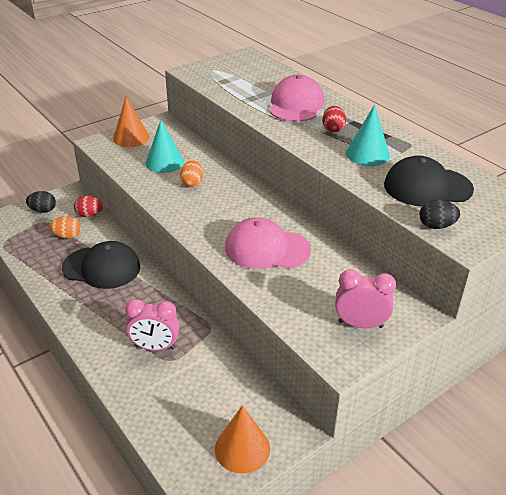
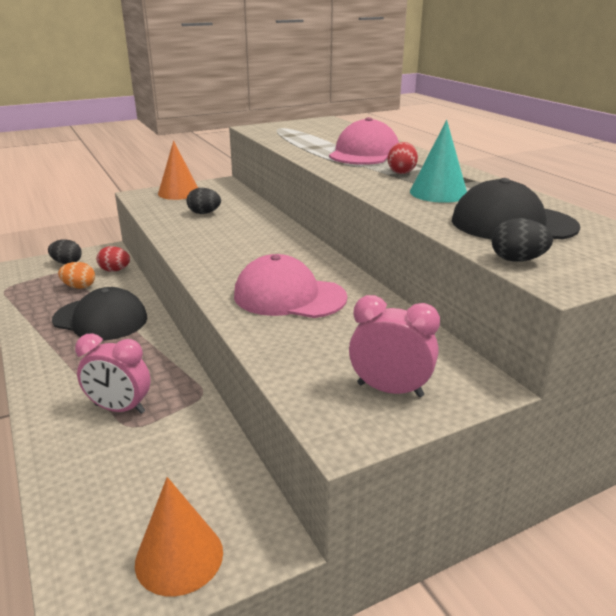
camera: 10 degrees right, 10 degrees down
turquoise cone [145,120,184,173] -> black egg [186,188,221,214]
orange egg [180,160,203,187] -> none

